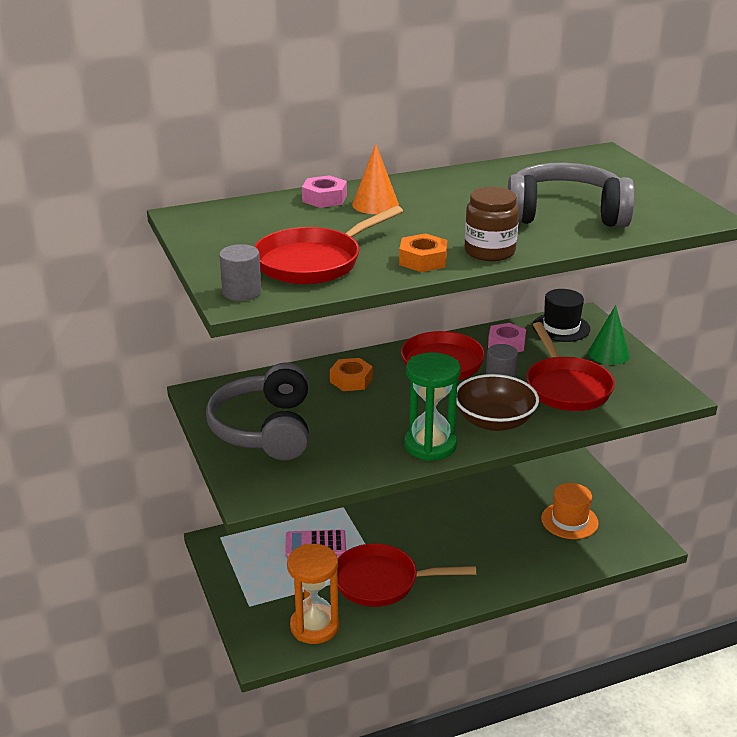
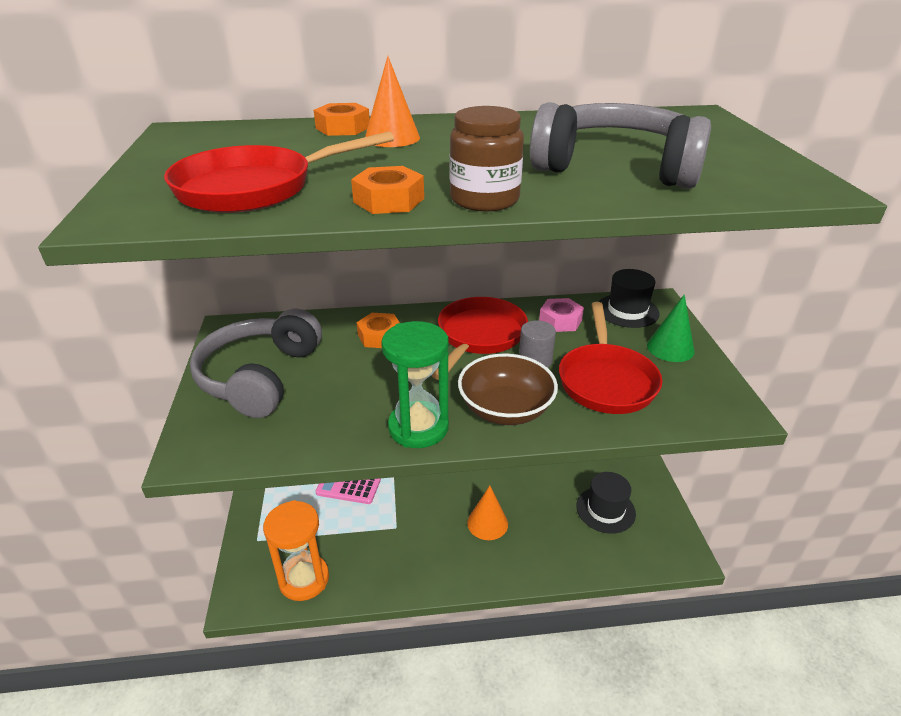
camera: 15 degrees right, 5 degrees up
grey cylinder [219,244,261,301] -> none
pink nut [302,175,347,208] -> orange nut [314,103,370,136]
red pan [337,543,476,607] -> none
orange hat [541,483,599,539] -> black hat [576,472,636,534]
none -> orange cone [467,485,508,540]

